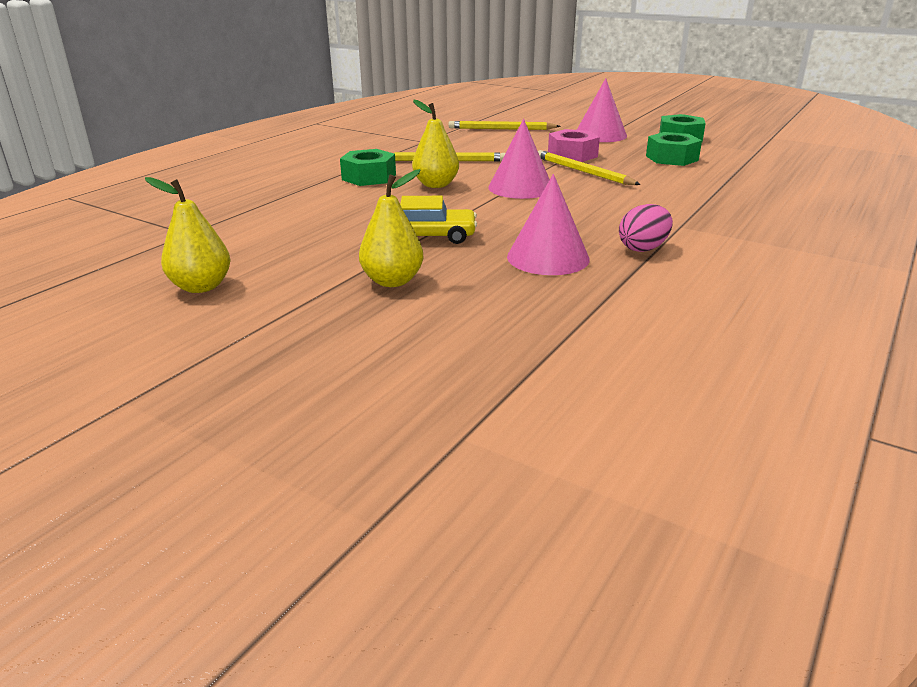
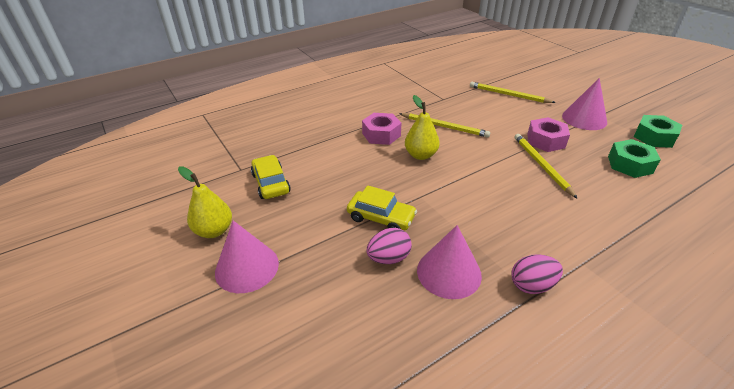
camera: 25 degrees right, 10 degrees up
green nut [340,149,396,186] -> pink nut [362,113,401,145]
yellow pear [359,169,424,287] -> none
pink cone [488,119,550,199] -> pink cone moved to [215,221,279,293]
none -> yellow car [251,155,291,199]
none -> pink egg [366,228,412,264]

